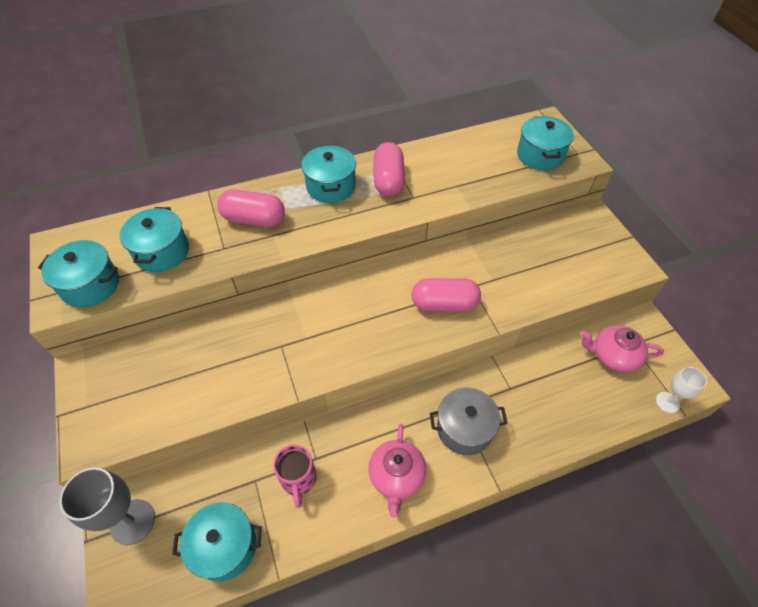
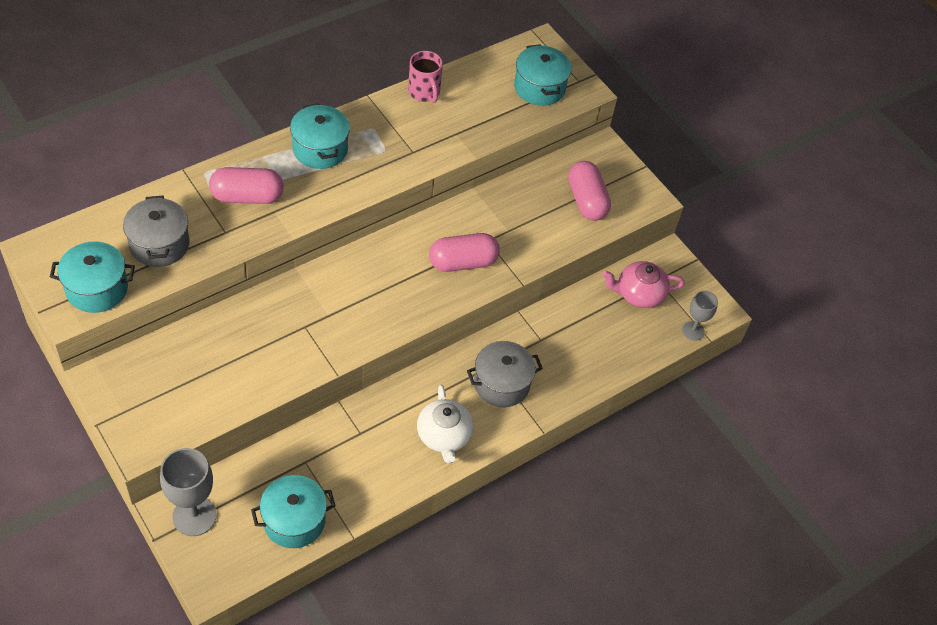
camera: 20 degrees left, 0 degrees up
turquoise pot [120,207,189,272] -> grey pot [123,196,190,267]
pink mug [273,444,317,508] -> pink mug moved to [408,51,443,103]
pink teapot [369,424,426,518] -> white teapot [417,385,473,464]
pink capsule [373,142,405,196] -> pink capsule moved to [568,161,611,221]
white goblet [656,367,707,413] -> grey goblet [682,291,718,341]

